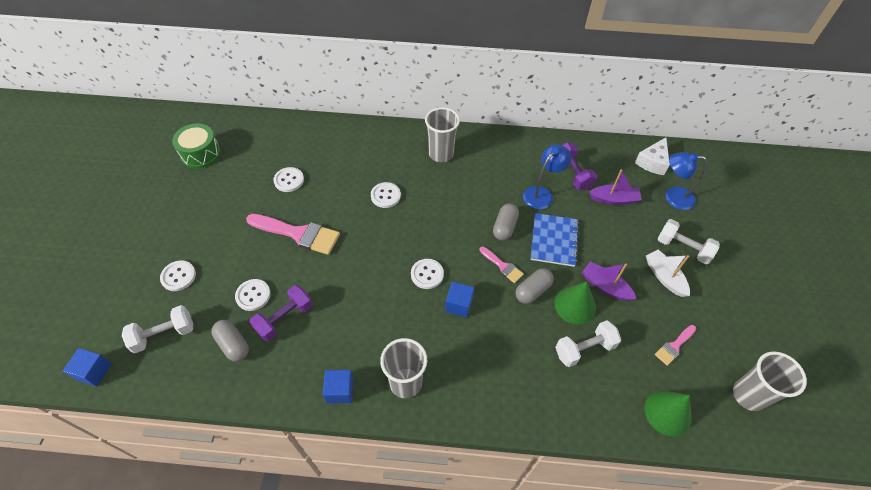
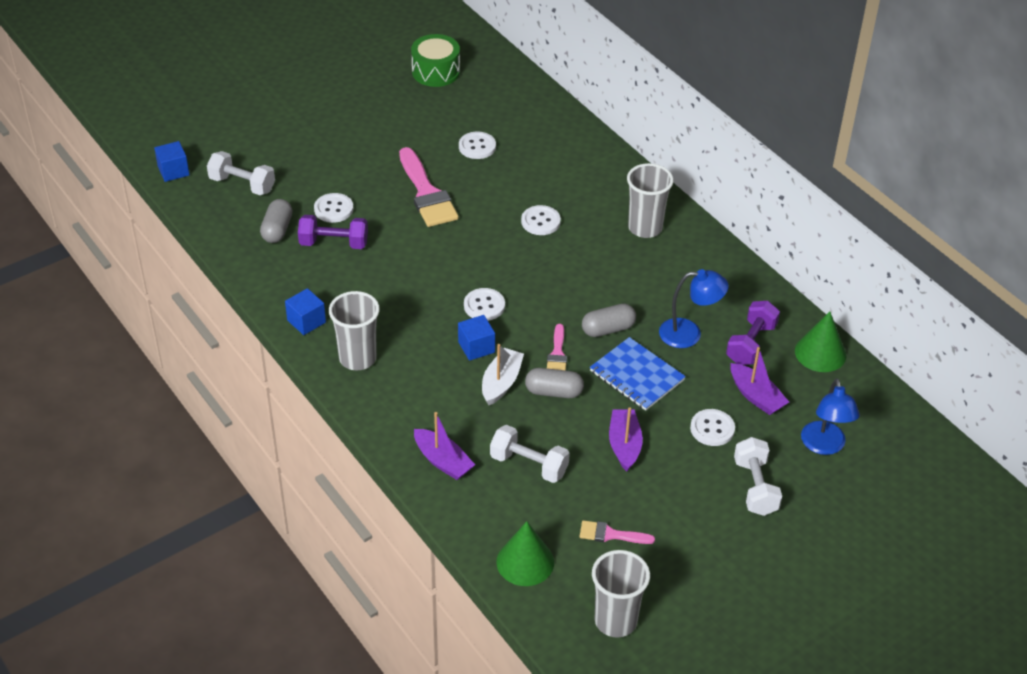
camera: 50 degrees right, 10 degrees down
white button [160,261,196,291] -> white button moved to [690,409,735,446]
blue notebook [530,213,579,267] -> blue notebook turned 75 degrees clockwise [590,337,686,411]
green cone [555,282,596,325] -> green cone moved to [795,311,846,372]
white cheese [635,137,670,175] -> none
white boat [646,250,690,297] -> white boat moved to [482,344,524,405]
blue lamp [666,152,707,210] -> blue lamp turned 150 degrees counterclockwise [801,378,860,455]
none -> purple boat [414,412,475,480]

